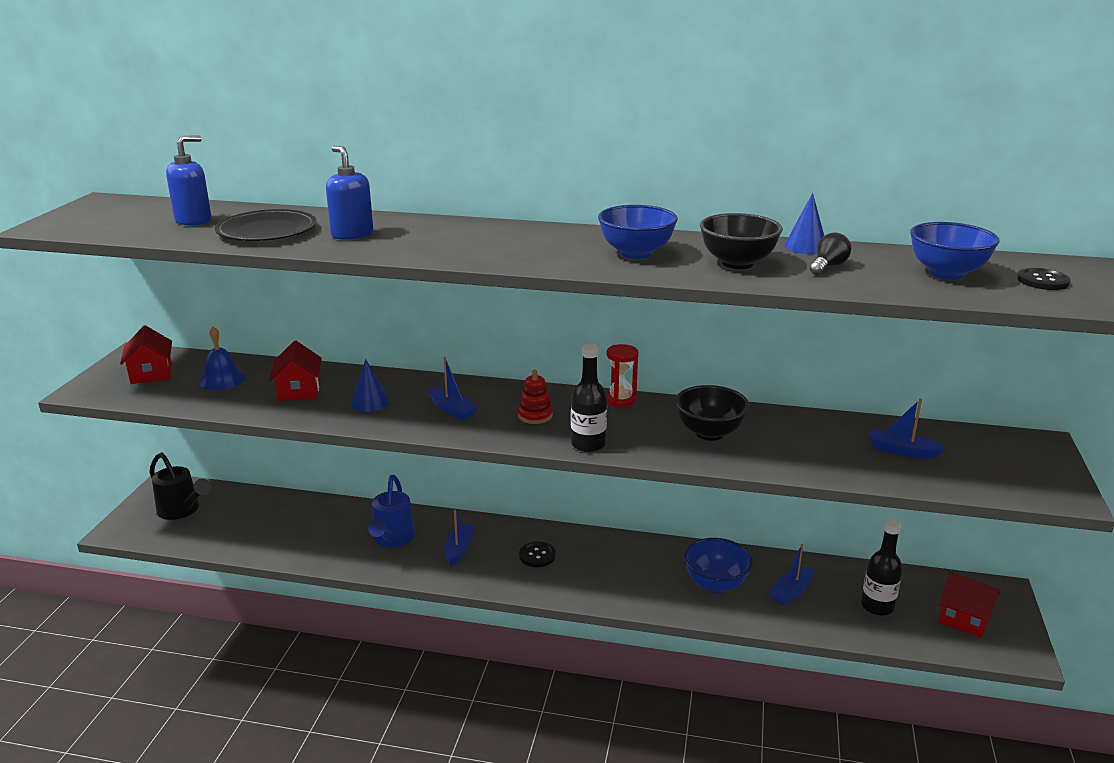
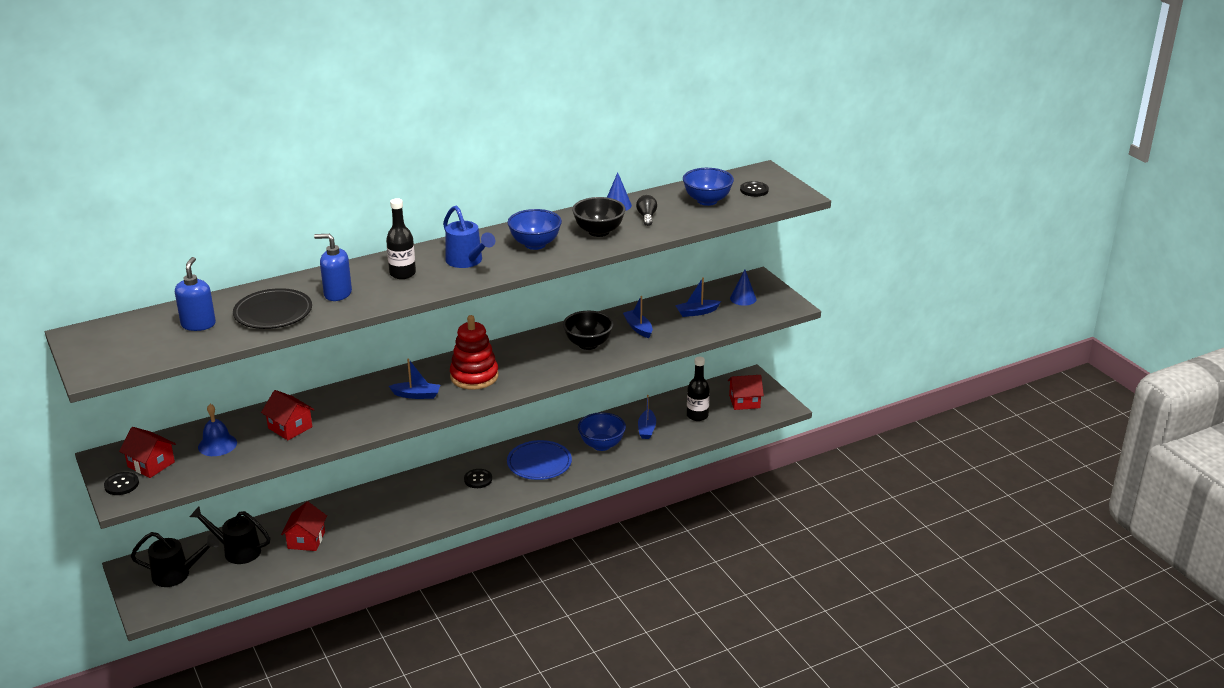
camera: 40 degrees left, 5 degrees up
blue cone [351,359,389,412] -> blue cone moved to [730,269,756,306]
blue watering can [368,475,415,547] -> blue watering can moved to [443,206,495,268]
blue boat [444,510,475,566] -> blue boat moved to [623,296,653,338]
red stacking toy [518,370,553,424] -> red stacking toy [450,315,499,390], size x1.87
black bottle [571,344,607,452] -> black bottle moved to [386,198,416,279]
red hourglass [606,344,639,407] -> none
none -> black button [104,472,139,495]
none -> black watering can [190,506,271,564]
none -> red house [281,502,327,551]
none -> blue plate [507,440,572,480]

